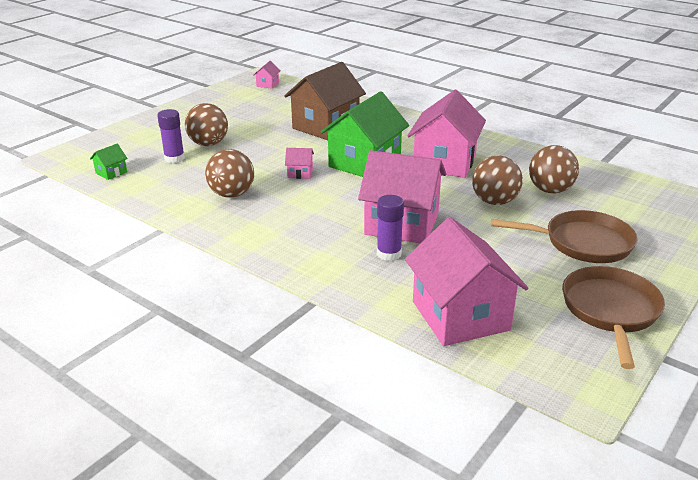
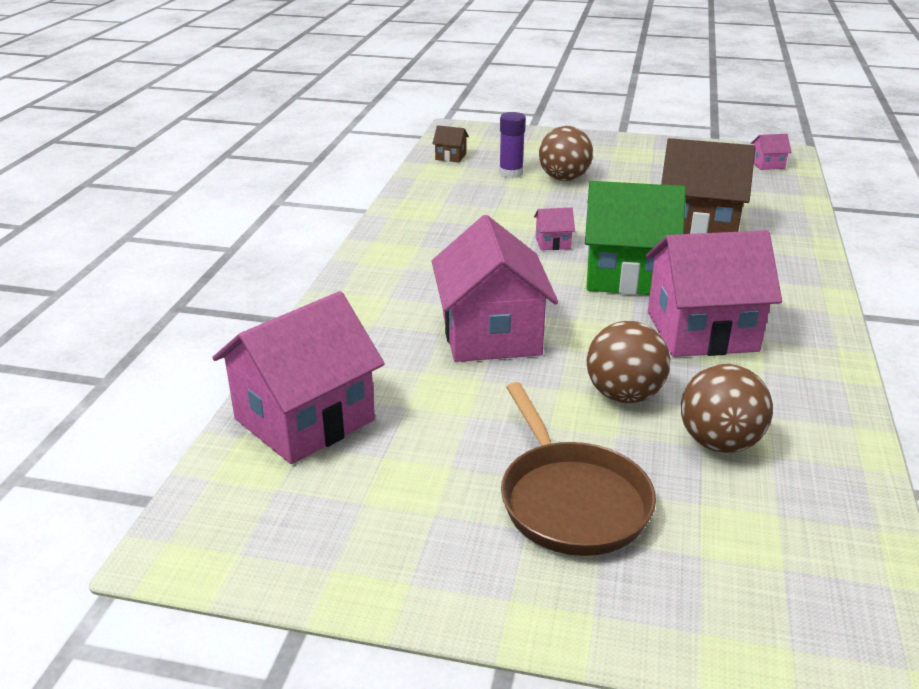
camera: 65 degrees right, 0 degrees up
green house [90,144,127,180] -> brown house [432,125,469,162]
brown ball [205,149,254,198] -> none
pink house [285,148,314,179] -> pink house turned 75 degrees counterclockwise [534,208,575,250]
purple glue stick [377,195,404,261] -> none
brown pan [562,266,665,369] -> none

